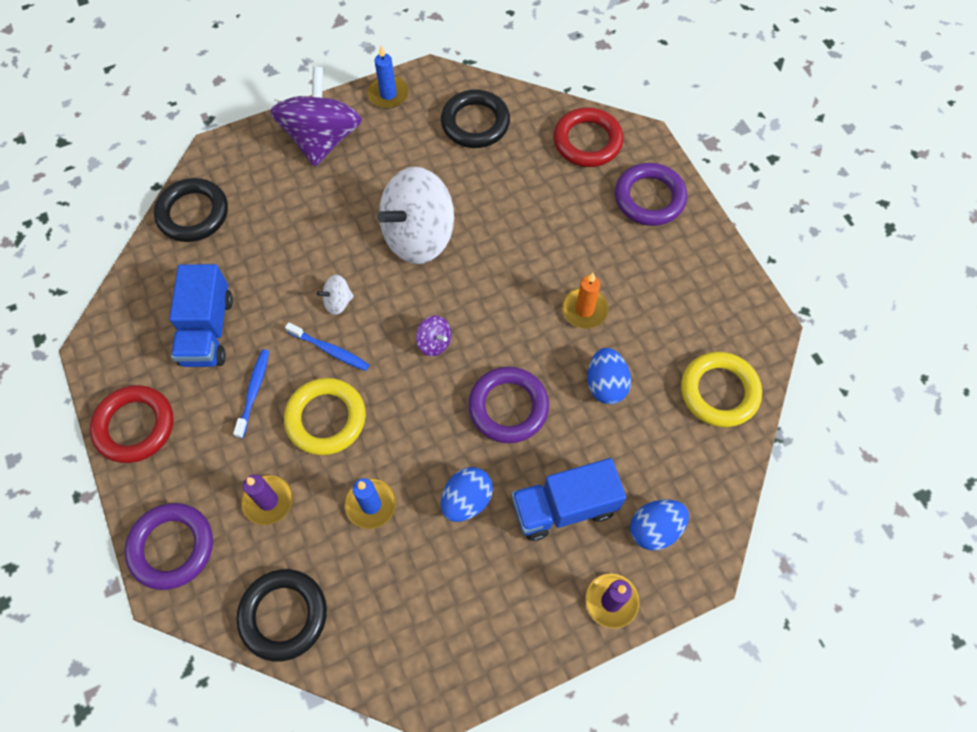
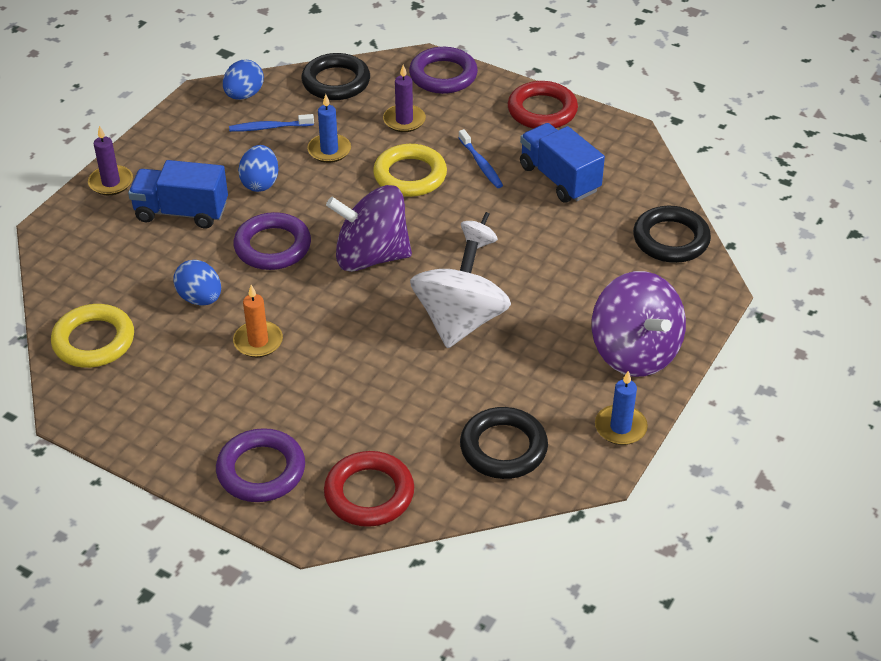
camera: 145 degrees right, 20 degrees down
blue toothbrush [285,322,370,371] -> blue toothbrush moved to [229,114,314,132]
purple spinning top [416,316,451,356] -> purple spinning top [326,185,412,272], size x2.40
blue truck [511,458,626,541] -> blue truck turned 120 degrees counterclockwise [128,160,228,229]
blue egg [630,499,689,550] -> blue egg moved to [223,59,264,100]

